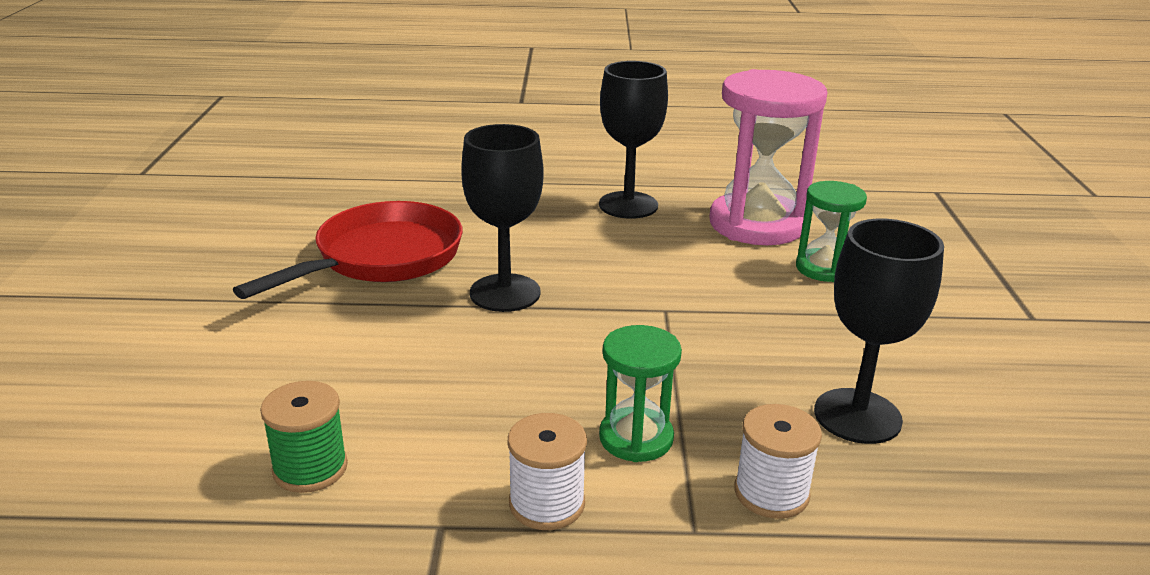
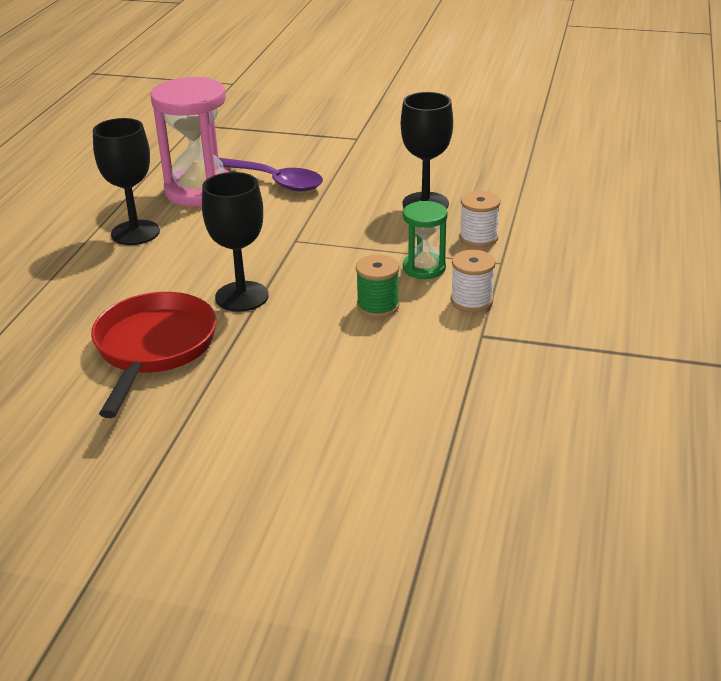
camera: 75 degrees left, 5 degrees up
red pan [233,201,463,299] -> red pan turned 45 degrees clockwise [91,292,217,418]
green spool [260,381,348,493] -> green spool moved to [356,255,399,318]
green hourglass [796,181,867,282] -> purple spoon [219,158,323,192]

